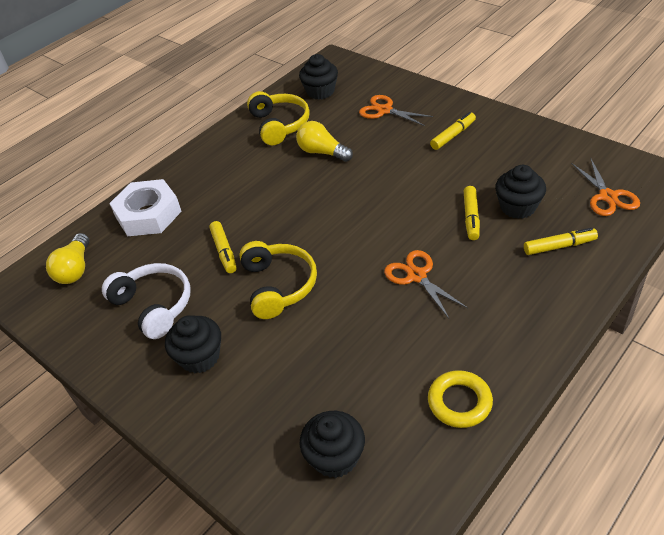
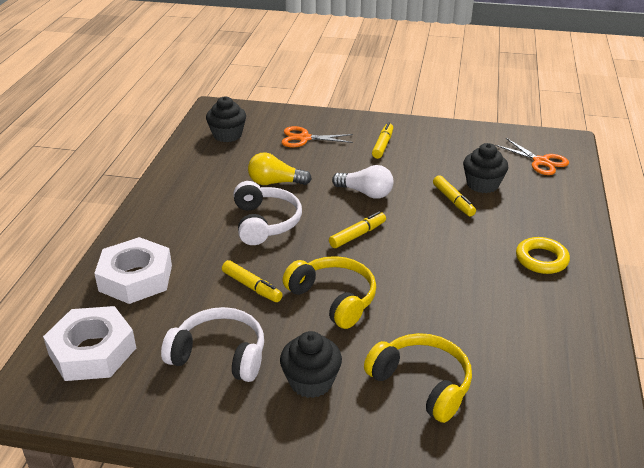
camera: 35 degrees left, 10 degrees down
yellow light bulb [46,233,89,284] -> white nut [43,306,136,381]
yellow headphones [247,91,310,145] -> yellow headphones moved to [364,333,472,423]
black cupcake [299,411,365,478] -> none
orange scissors [384,250,468,318] -> none
yellow ring [428,370,493,428] -> yellow ring moved to [516,237,570,274]
yellow marker [524,228,598,255] -> yellow marker moved to [329,211,386,248]
none -> white headphones [233,181,302,245]
none -> white light bulb [332,165,394,199]

